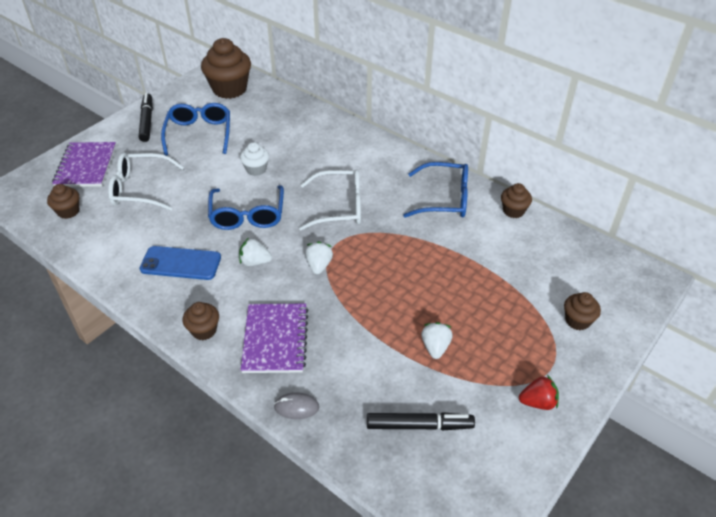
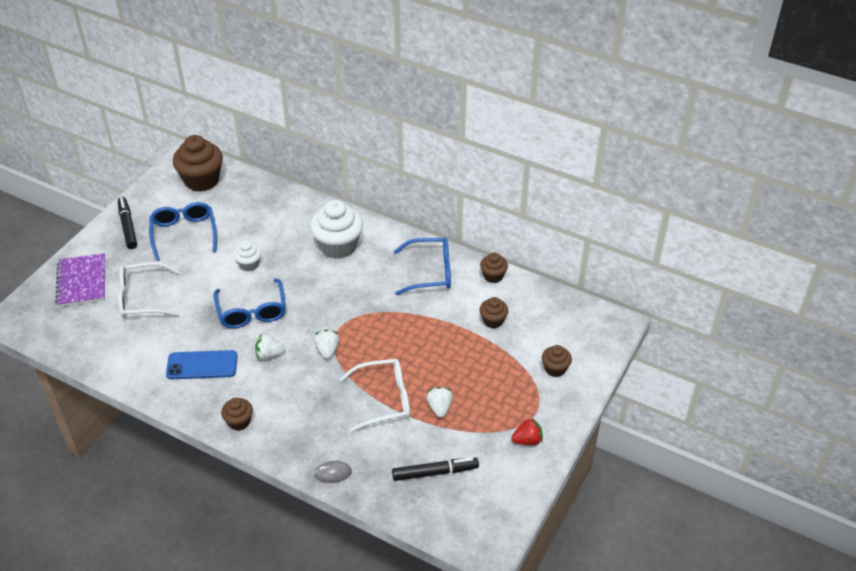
camera: 10 degrees left, 0 degrees up
brown cupcake [47,184,79,219] -> brown cupcake moved to [479,297,508,328]
purple notebook [241,304,309,373] -> none
white glasses [299,170,361,230] -> white glasses moved to [340,359,410,432]
none -> white cupcake [310,200,363,259]

